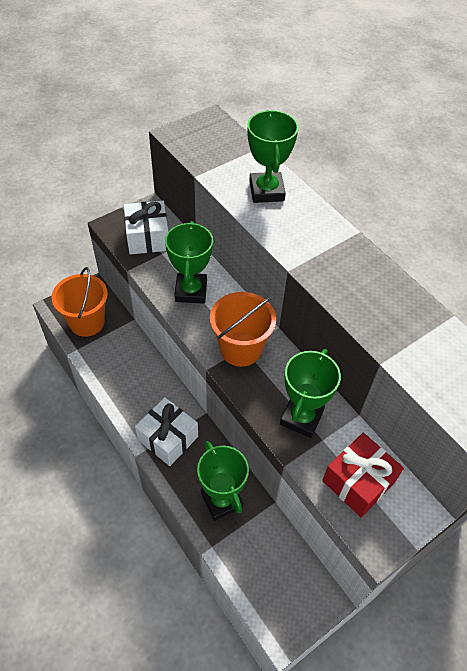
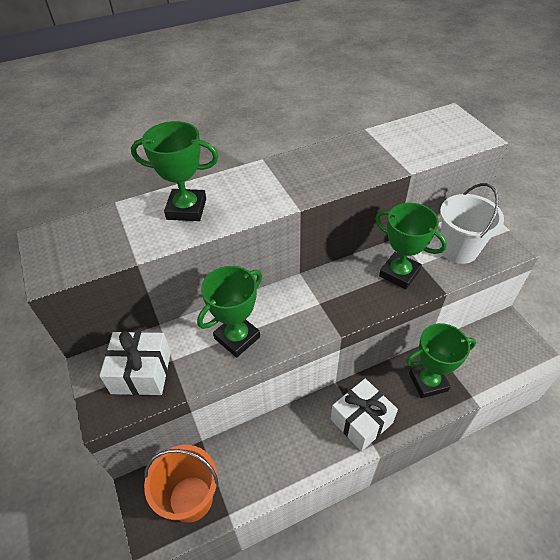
camera: 75 degrees left, 5 degrees down
green trophy [165,221,213,303] -> green trophy turned 60 degrees counterclockwise [197,266,262,358]
orange bucket [210,292,276,367] -> none
red gift [322,433,404,517] -> white bucket [439,183,504,264]

